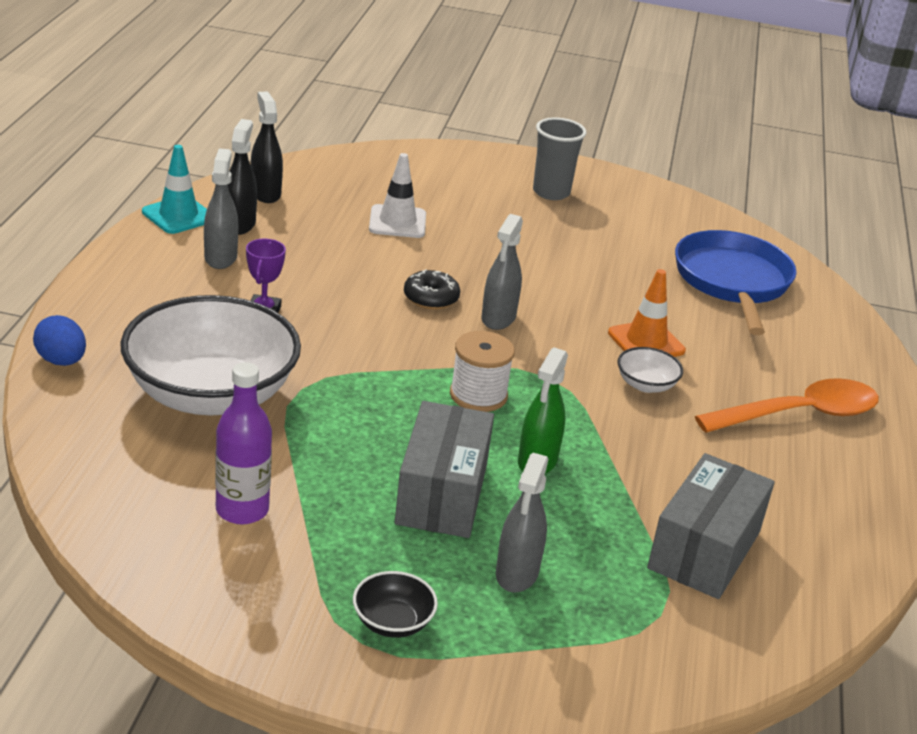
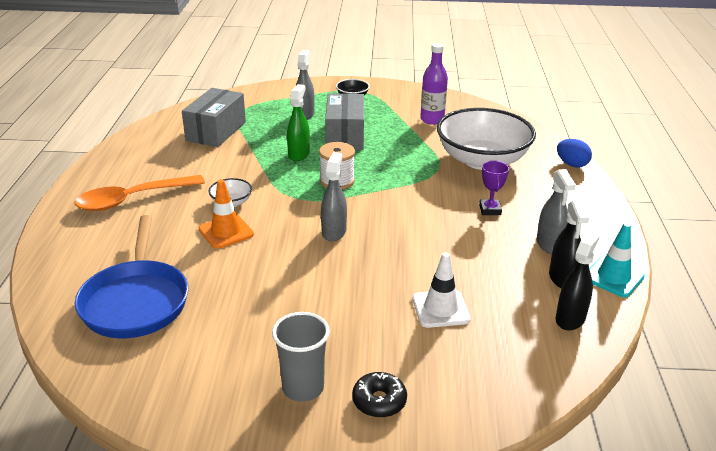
camera: 175 degrees right, 0 degrees up
black spray bottle [251,91,283,203] -> black spray bottle turned 120 degrees counterclockwise [556,231,600,331]
black donut [404,269,460,310] -> black donut moved to [352,372,407,418]

